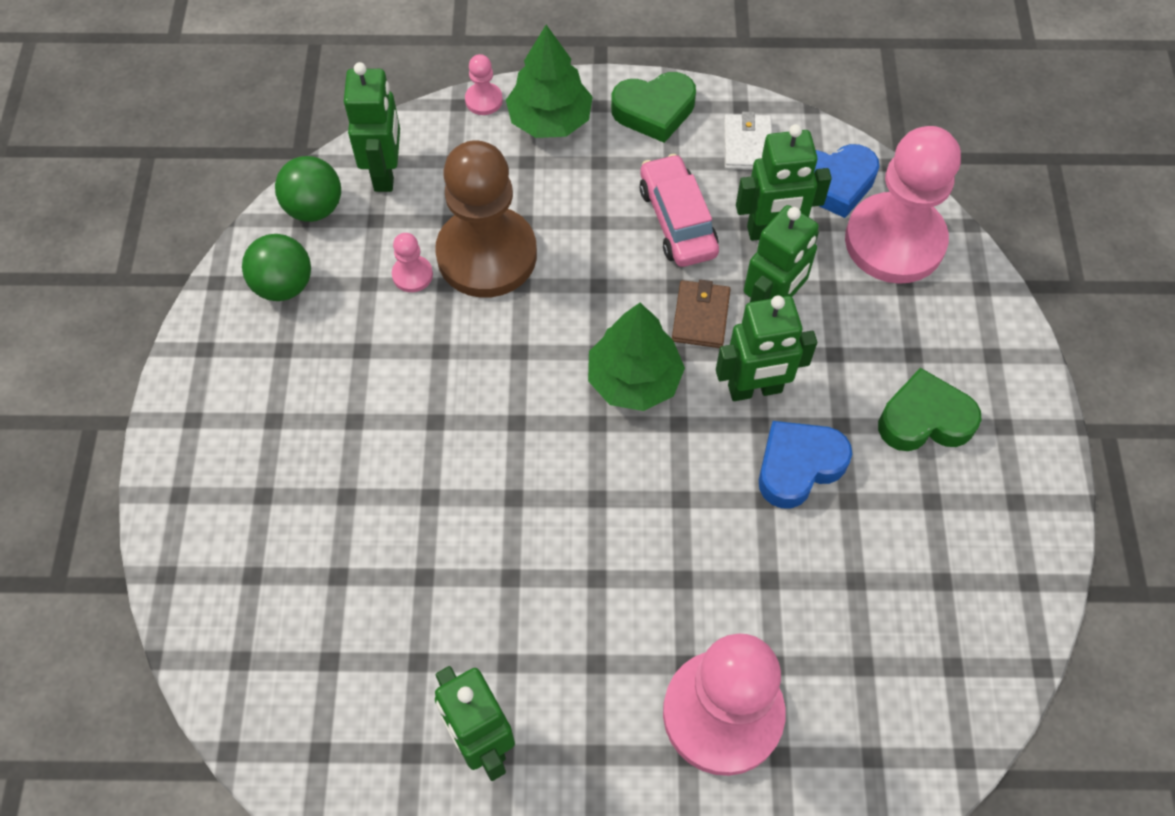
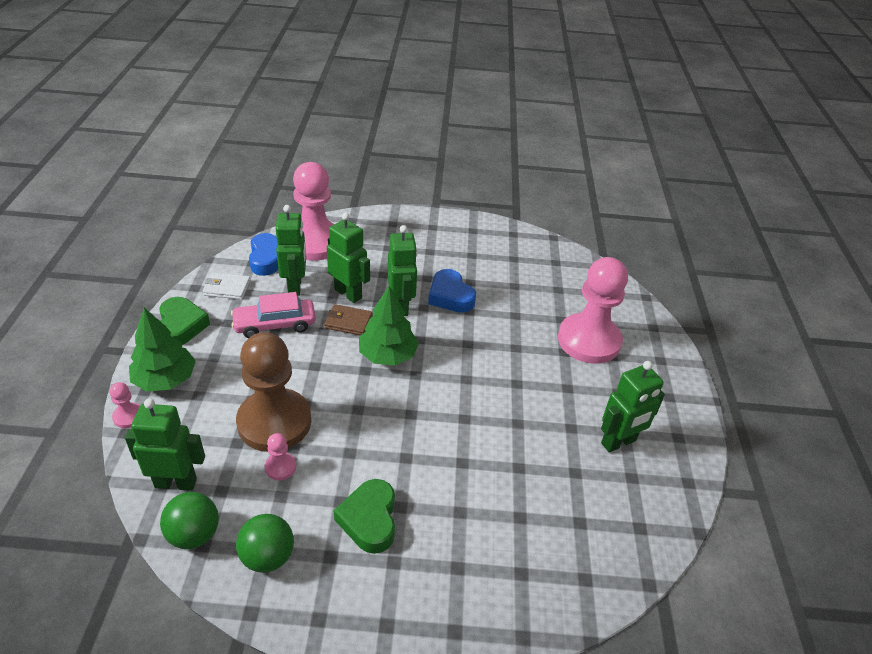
camera: 90 degrees left, 20 degrees down
green heart [878,368,981,451] -> green heart moved to [334,479,395,554]

